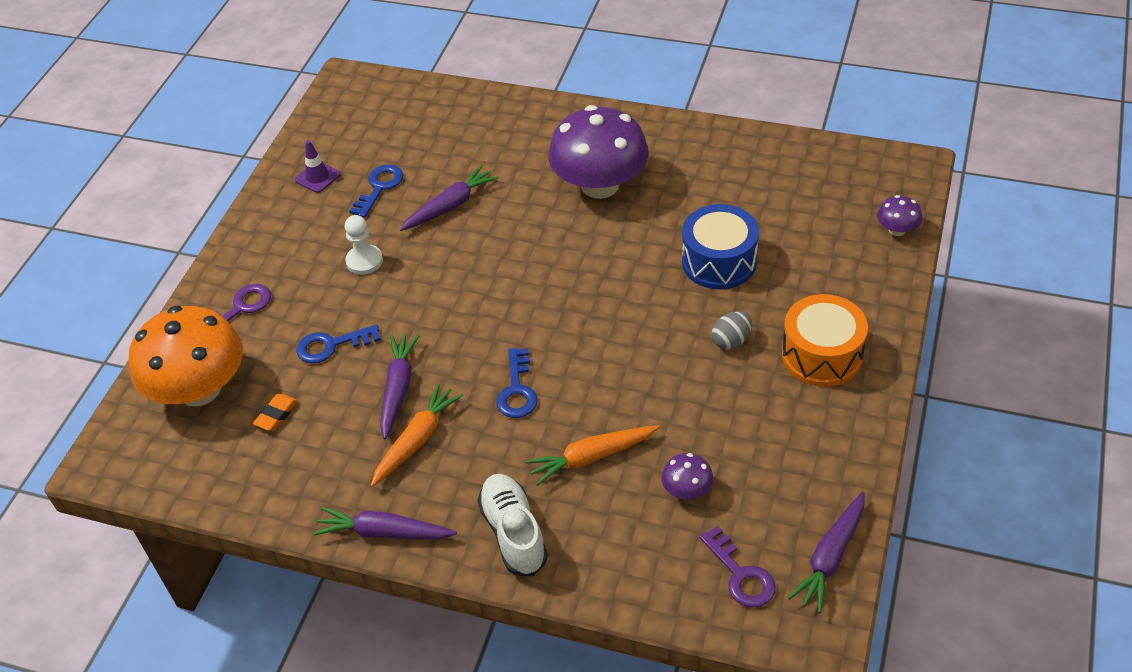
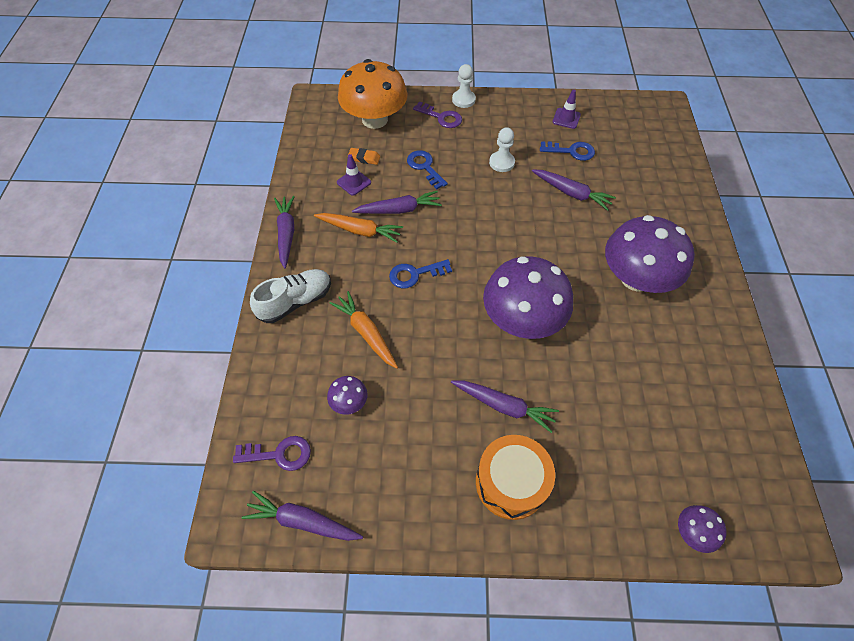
camera: 70 degrees right, 10 degrees up
blue drum [682,204,759,289] -> none
purple key [699,526,776,608] -> purple key turned 135 degrees counterclockwise [233,436,311,471]
grey egg [712,311,752,350] -> purple carrot [451,381,559,433]
none -> purple traffic cone [337,154,371,196]
none -> white pawn [452,64,476,108]
none -> purple mushroom [483,256,573,339]

